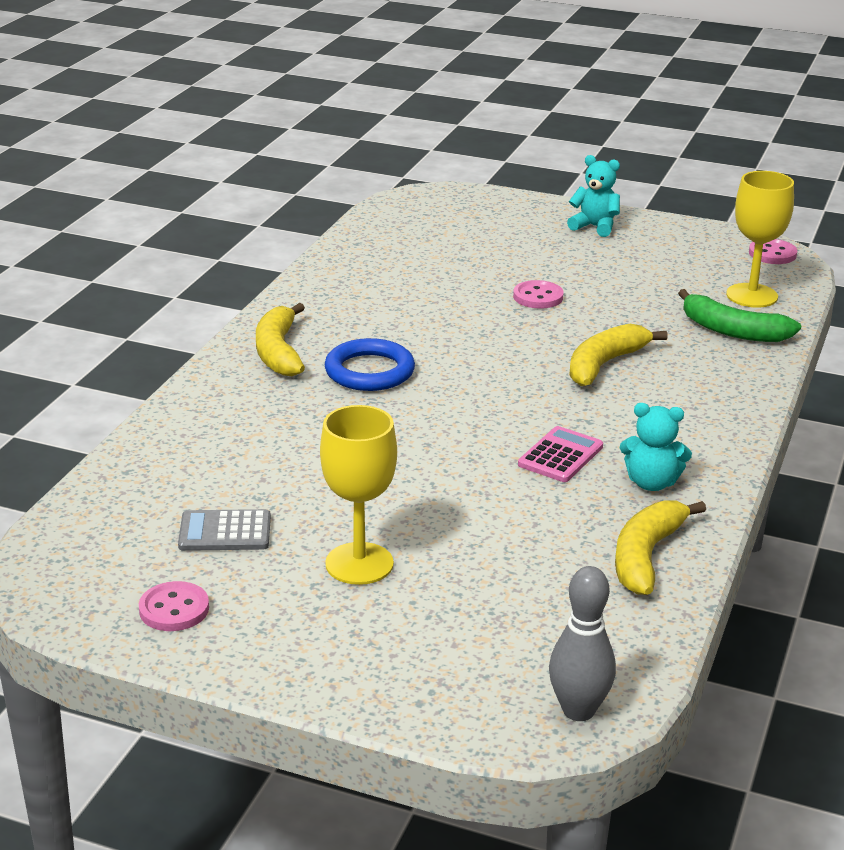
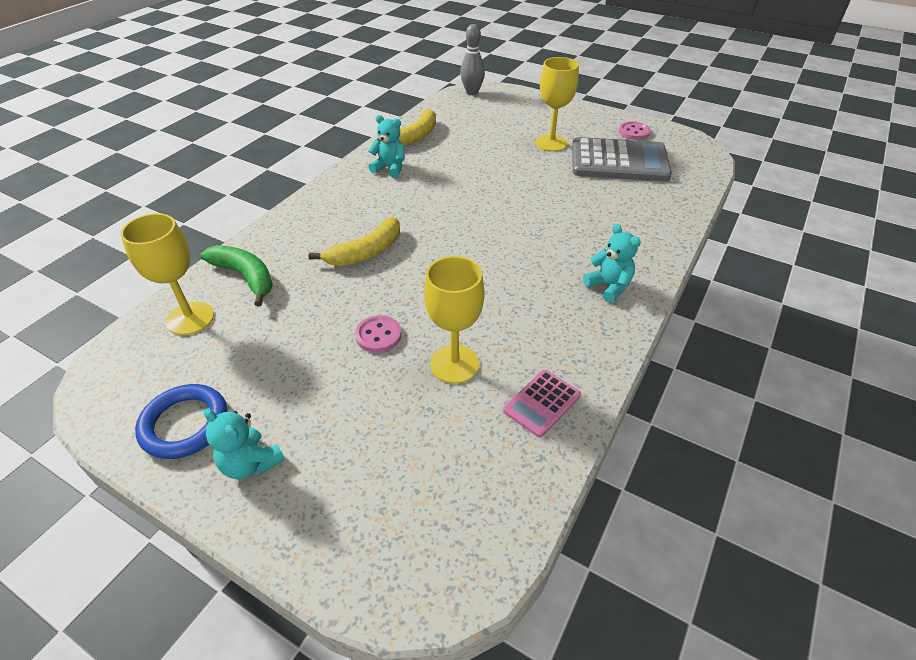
camera: 170 degrees left, 15 degrees up
grey calculator [178,509,271,551] -> grey calculator [572,137,672,182], size x2.06
yellow banana [256,303,305,376] -> turquoise teddy bear [583,224,641,303]
blue ring [325,338,415,391] -> blue ring moved to [135,384,228,459]
pink calculator [518,426,603,482] -> pink calculator moved to [503,370,581,438]
pink button [749,239,797,264] -> none
none -> yellow goblet [424,256,485,384]

